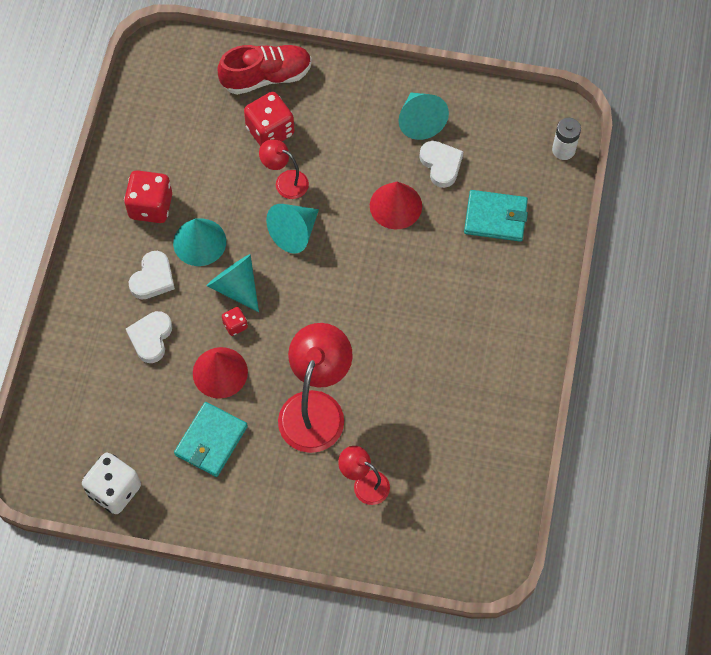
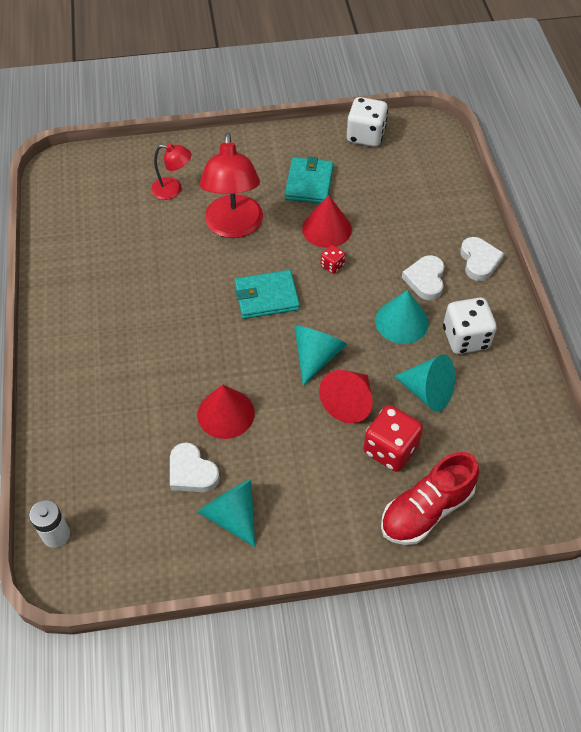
camera: 160 degrees right, 10 degrees down
red dice [124,170,172,223] -> white dice [443,298,497,354]
white heart [126,311,172,363] -> white heart moved to [460,237,504,281]
turquoise cone [206,254,259,312] -> turquoise cone moved to [394,354,455,412]
red lamp [259,139,309,199] -> red cone [319,370,373,423]
turquoise wallet [464,190,528,242] -> turquoise wallet moved to [235,270,300,319]

